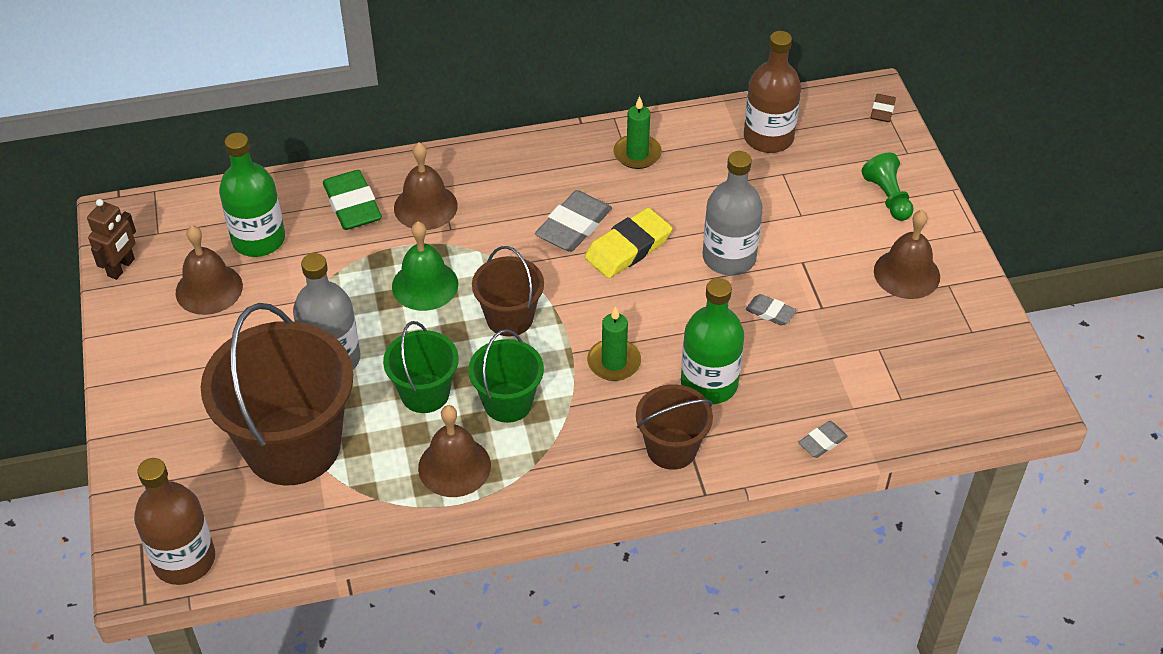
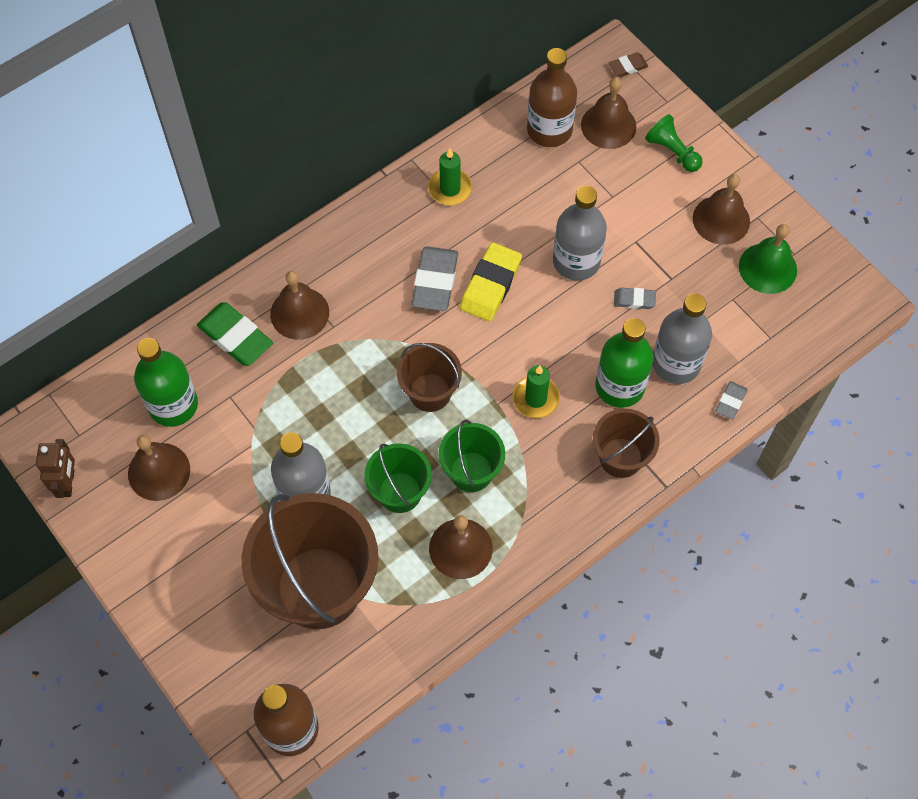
camera: 25 degrees left, 15 degrees up
green bell [392,222,458,311] -> green bell moved to [739,224,797,294]
brown eraser [871,94,896,122] -> brown eraser turned 75 degrees clockwise [609,52,648,77]
none -> brown bell [581,77,636,149]
none -> grey bottle [652,293,712,384]

